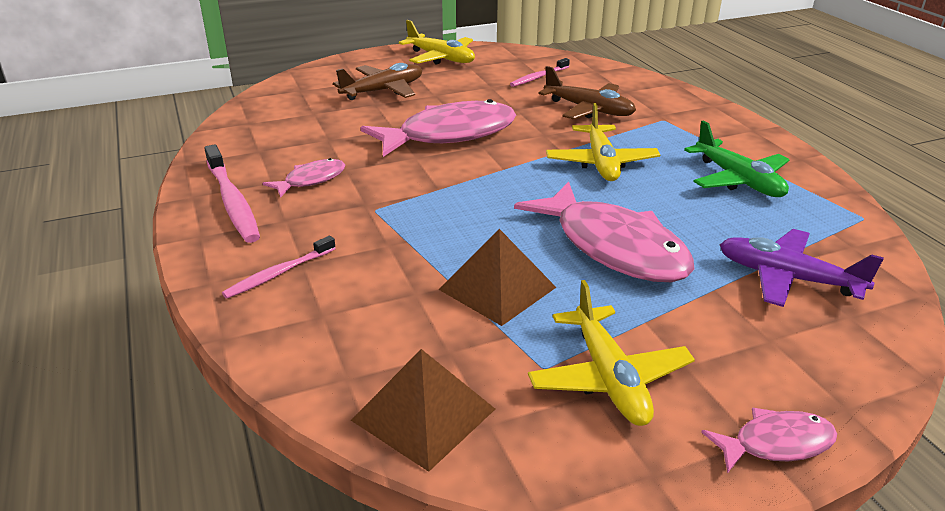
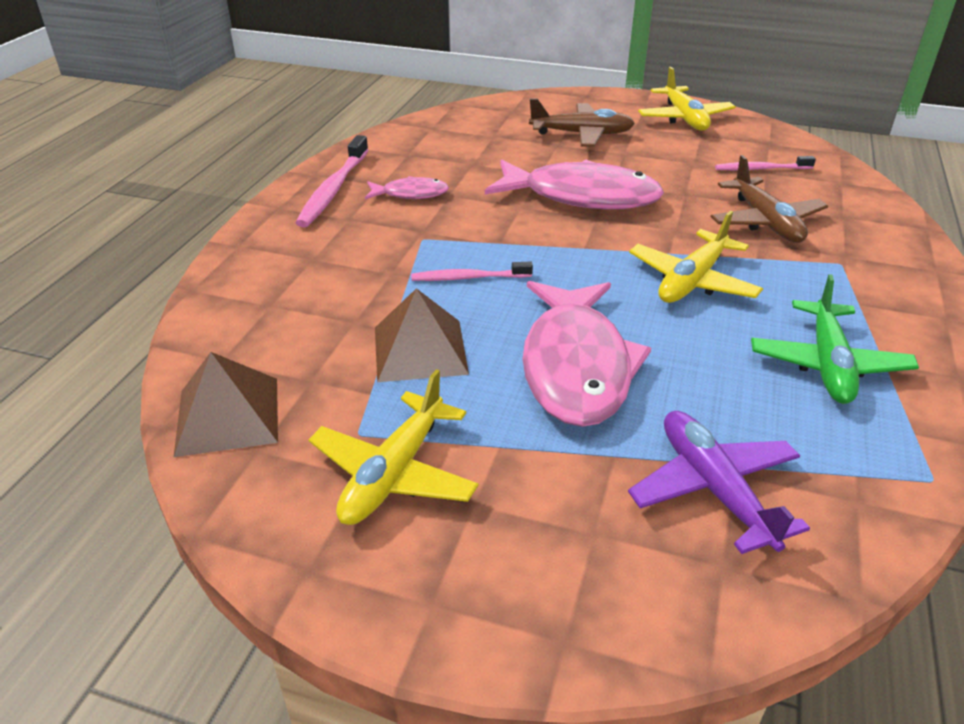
camera: 40 degrees right, 5 degrees up
pink toothbrush [222,236,336,299] -> pink toothbrush moved to [411,262,533,281]
pink fish [701,407,837,473] -> none

